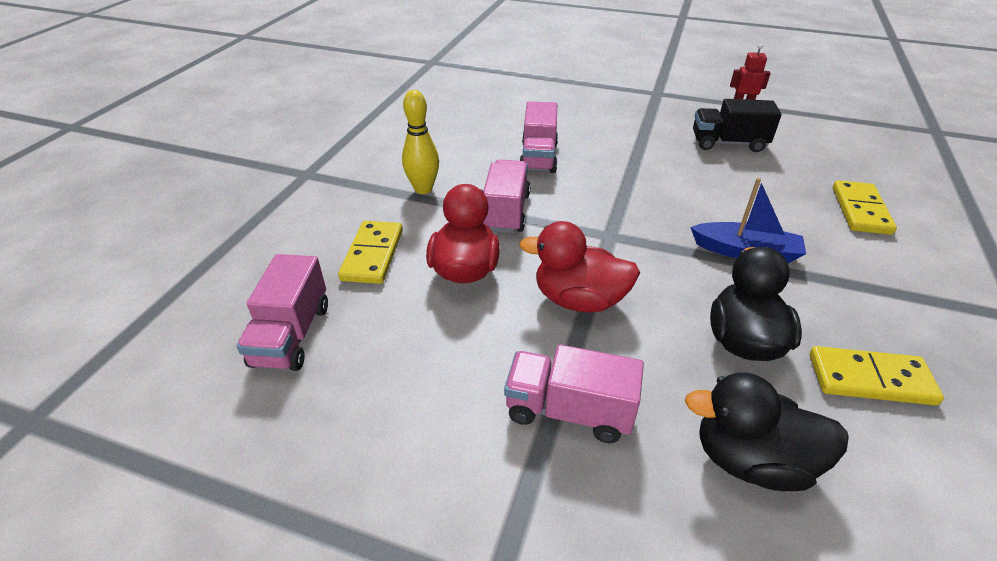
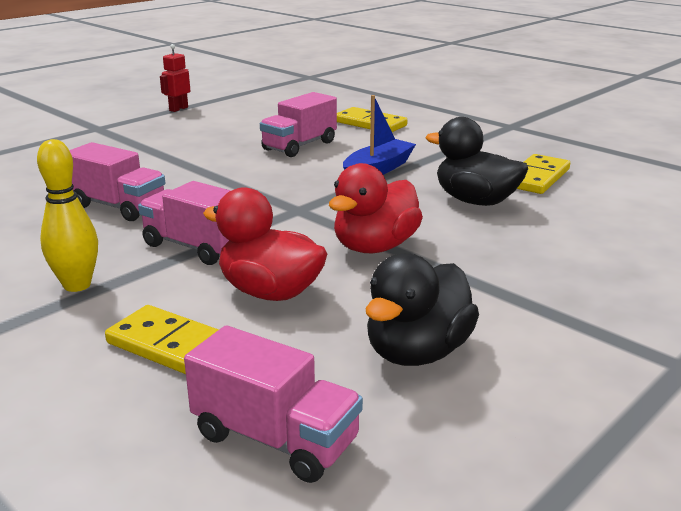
camera: 65 degrees left, 15 degrees down
pink truck [504,344,644,443] -> pink truck moved to [260,92,337,157]
black duck [685,372,849,491] -> black duck moved to [365,253,479,366]
black truck [693,99,782,152] -> none

